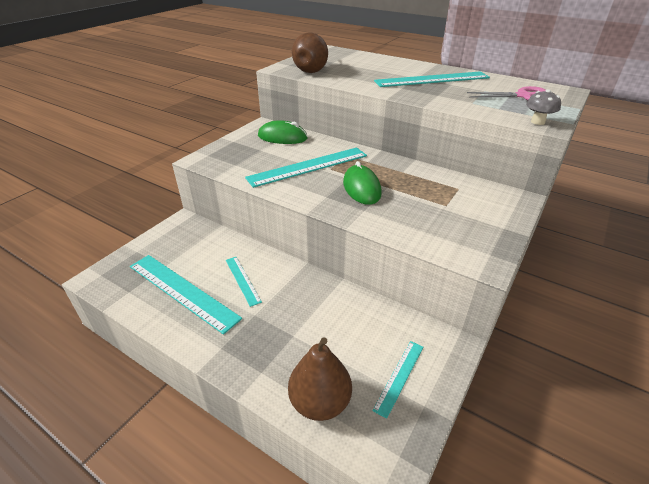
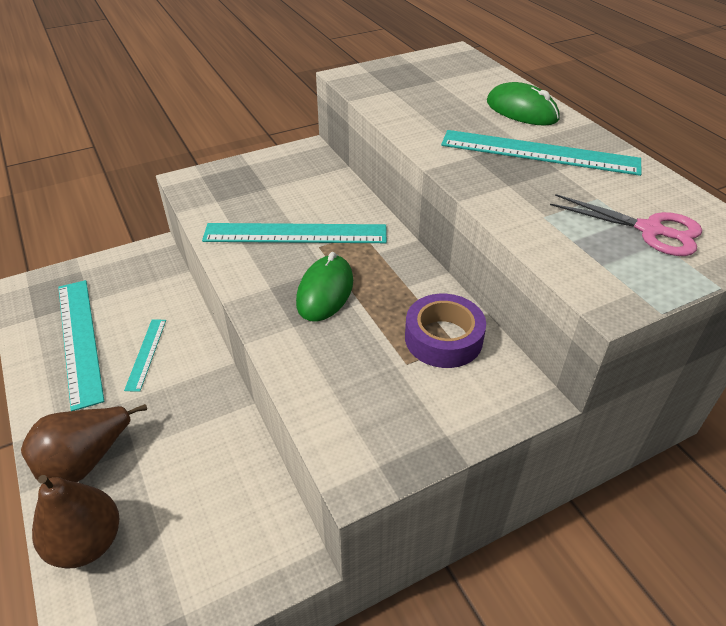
camera: 30 degrees right, 5 degrees up
green mouse [258,120,308,144] -> green mouse moved to [487,82,560,126]
brown pear [292,32,328,73] -> brown pear moved to [21,404,147,482]
turquoise ruler [372,341,423,419] -> none
grey mushroom [526,89,561,125] -> none
none -> purple tape [405,294,486,368]

